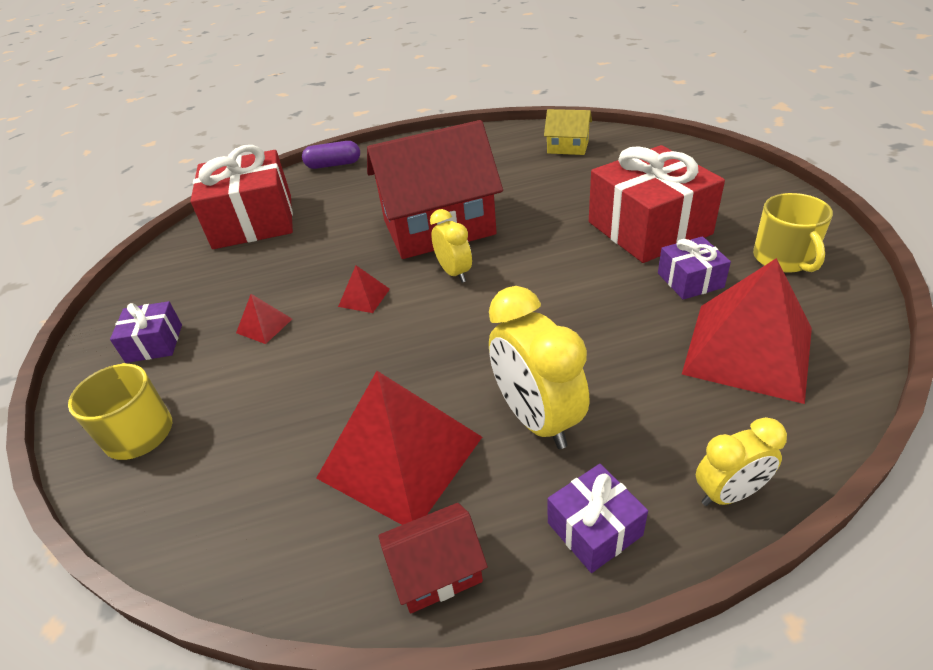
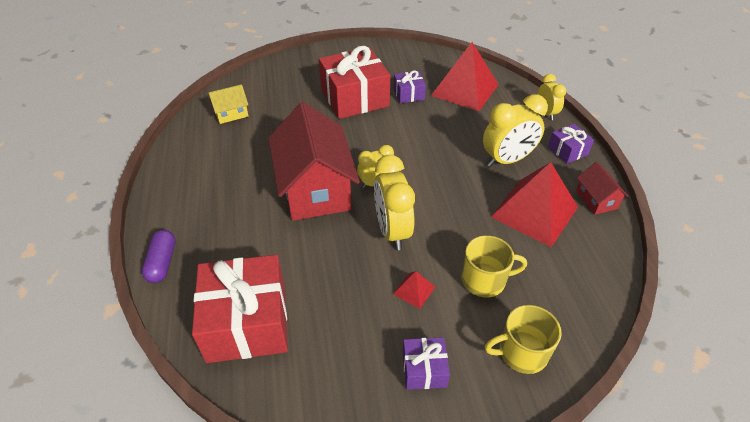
camera: 90 degrees left, 5 degrees up
red pyramid [338,265,390,313] -> yellow clock [374,155,415,250]
yellow house [544,109,592,155] -> yellow house turned 45 degrees clockwise [208,84,248,124]
yellow mug [753,193,833,273] -> yellow mug moved to [462,235,527,297]

